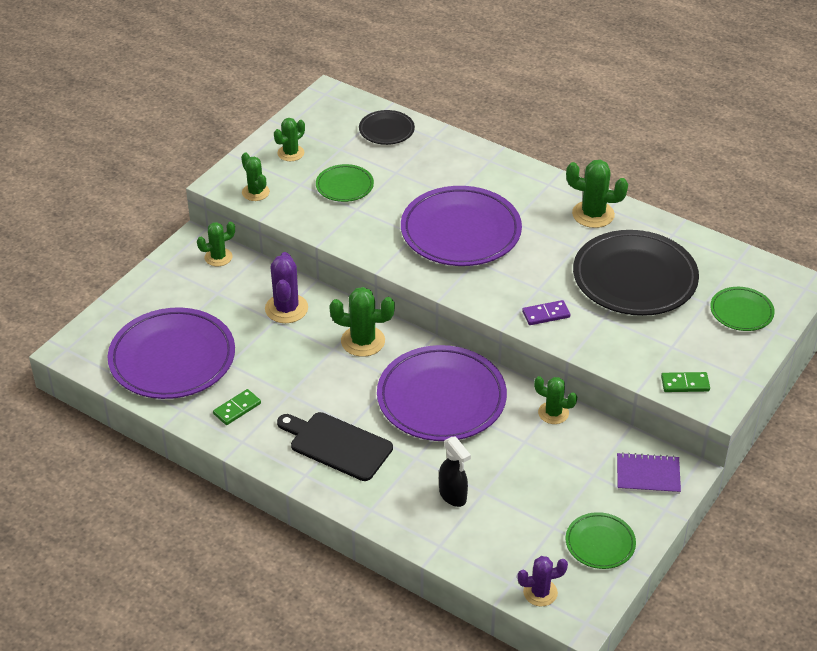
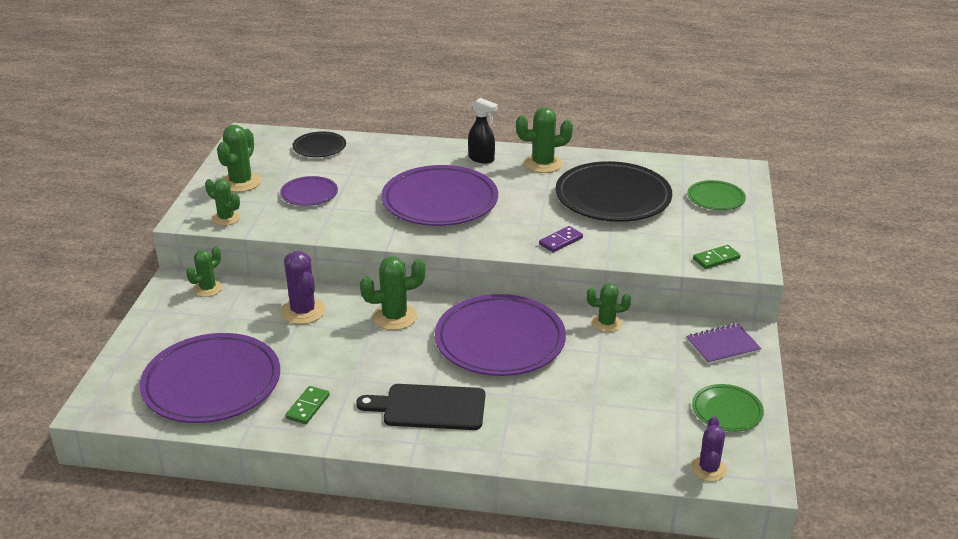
camera: 25 degrees left, 10 degrees down
green cactus [274,118,305,161] -> green cactus [217,125,261,192], size x1.50
green plate [316,164,374,202] -> purple plate [280,176,338,206]
black spray bottle [439,436,471,507] -> black spray bottle moved to [468,98,498,164]
purple cactus [517,556,568,606] -> purple cactus turned 45 degrees counterclockwise [691,417,727,481]

